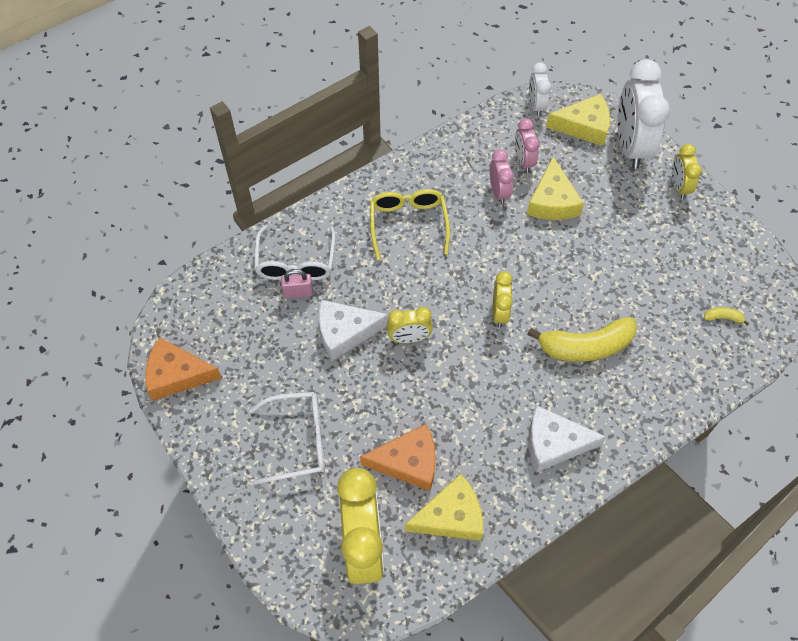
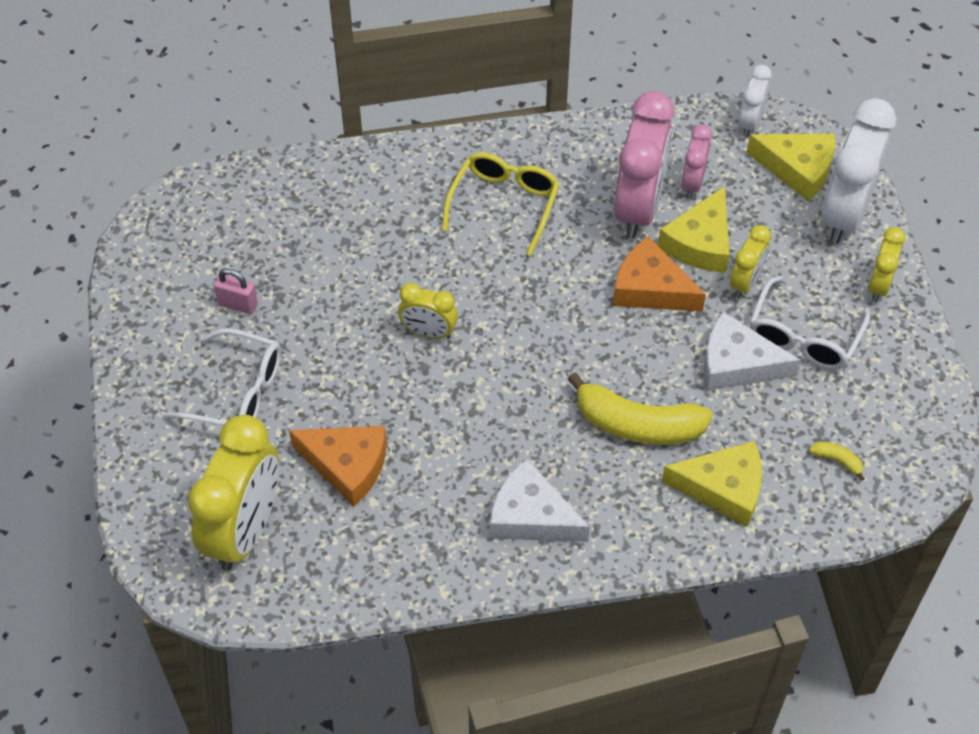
camera: 25 degrees right, 5 degrees down
orange cheese [145,337,222,401] -> orange cheese moved to [613,236,706,312]
white glasses [254,226,336,280] -> white glasses moved to [749,276,870,370]
pink padlock [281,269,313,298] -> pink padlock moved to [213,268,258,314]
white cheese [319,300,389,361] -> white cheese moved to [704,312,800,391]
yellow cheese [405,474,483,541] -> yellow cheese moved to [662,441,762,527]
pink clock [490,149,514,204] -> pink clock [614,91,674,238], size x1.94
yellow clock [493,271,513,328] -> yellow clock moved to [730,225,771,298]

